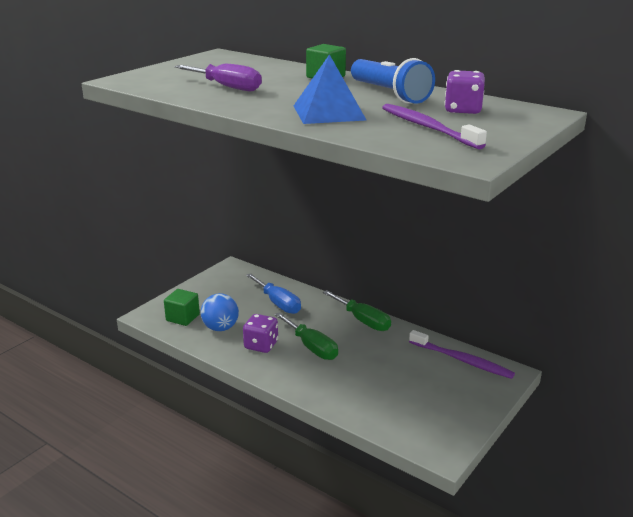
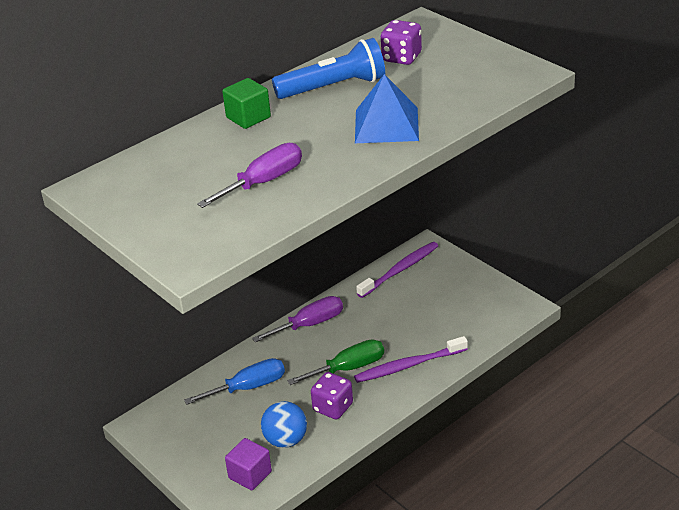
camera: 75 degrees left, 10 degrees up
green cube [164,289,200,326] -> purple cube [225,438,272,491]
green screwdriver [323,290,391,331] -> purple screwdriver [252,296,343,342]
purple toothbrush [382,104,487,150] -> purple toothbrush moved to [354,336,468,383]

